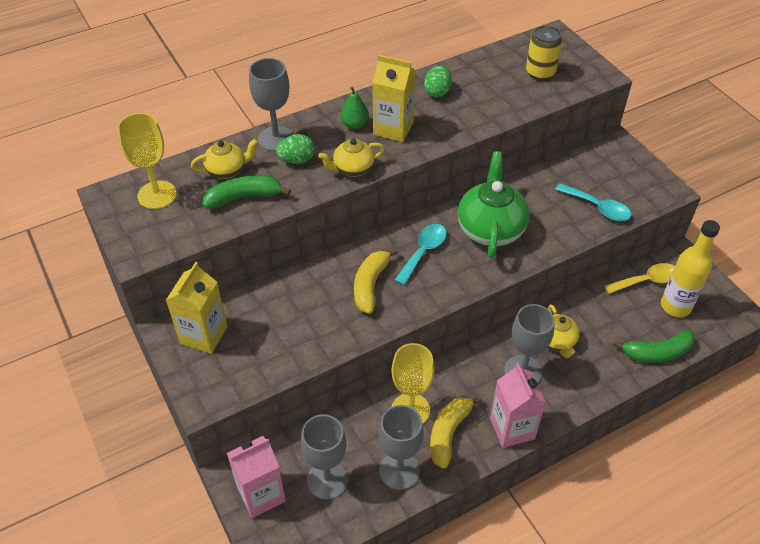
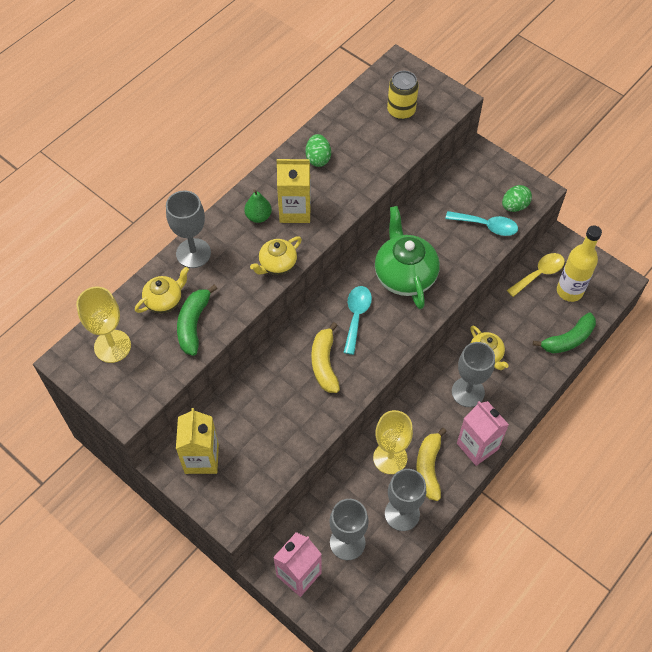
camera: 20 degrees left, 10 degrees up
green banana [203,175,291,209] -> green banana turned 45 degrees counterclockwise [177,284,218,356]
green egg [276,134,315,164] -> green egg moved to [502,185,532,212]

